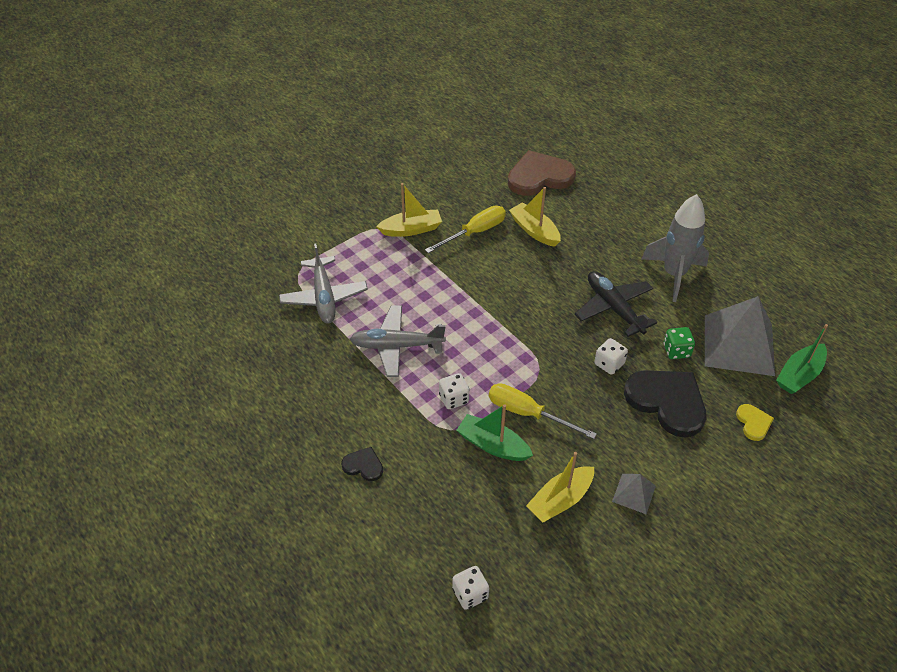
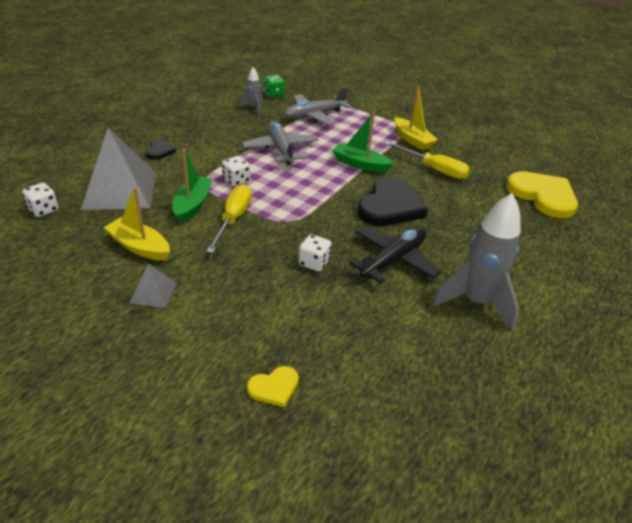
camera: 70 degrees right, 10 degrees down
brown heart [508,150,576,196] -> yellow heart [506,171,578,218]
yellow boat [509,187,561,247] -> none
black heart [624,370,706,438] -> black heart moved to [357,177,428,226]
green dice [663,327,695,359] -> green dice moved to [264,75,285,98]
grey pyramid [705,296,775,376] -> grey pyramid moved to [81,128,156,210]
green boat [776,324,828,394] -> green boat moved to [332,111,394,173]
none -> grey rocket [239,67,263,114]

